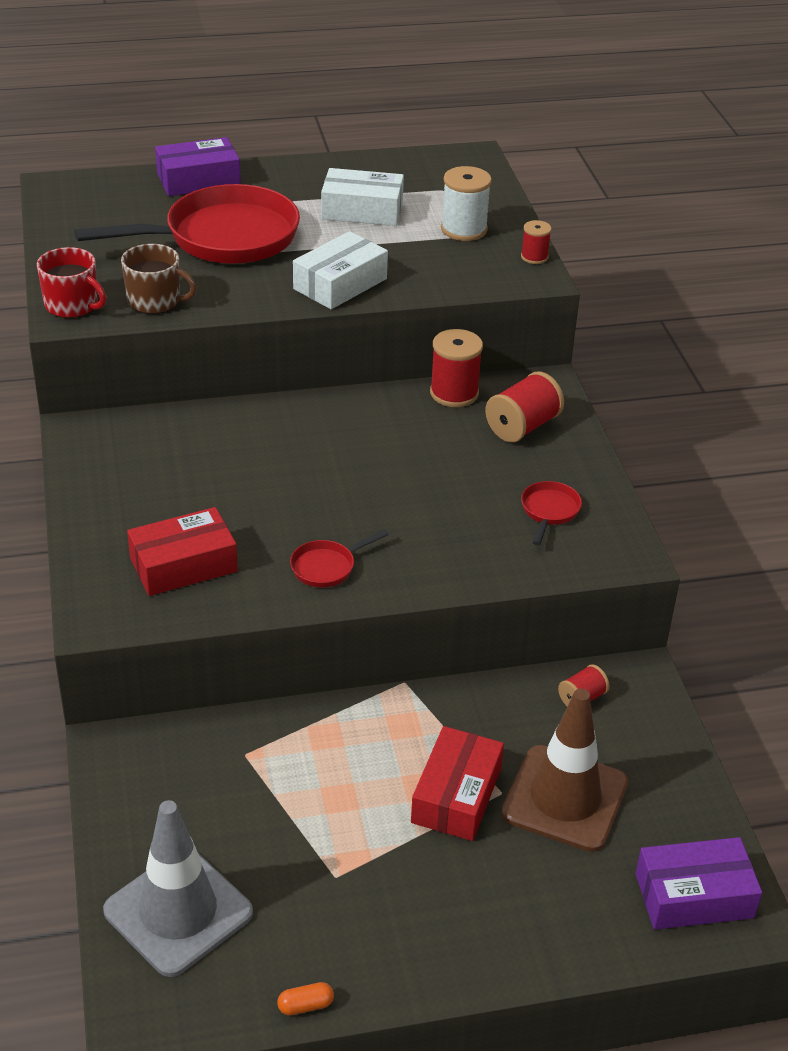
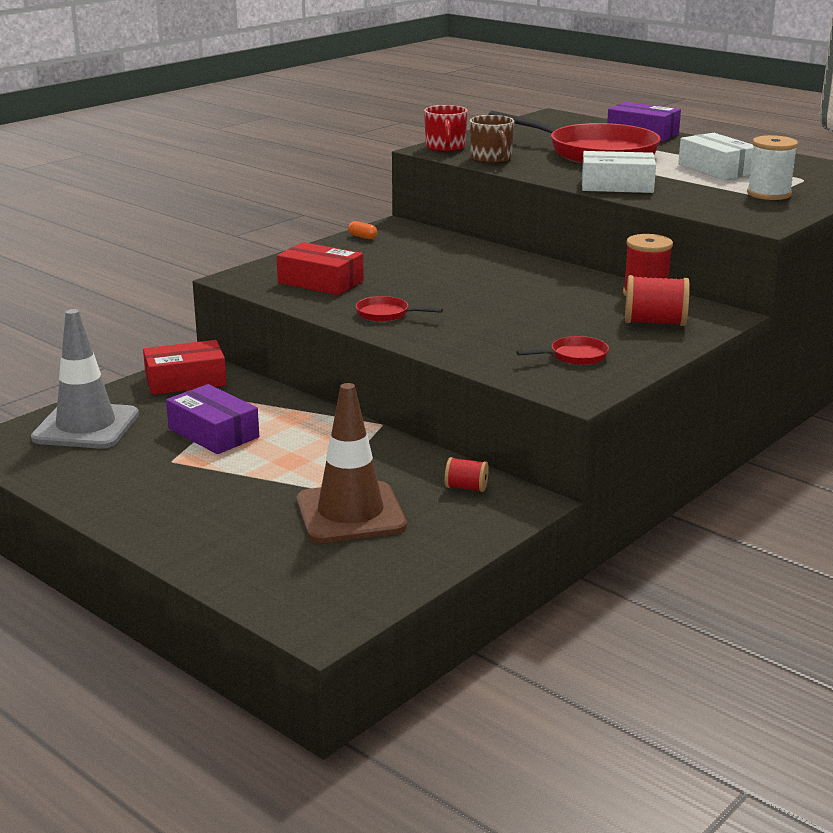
camera: 55 degrees right, 15 degrees down
orange capsule [277,982,334,1015] -> orange capsule moved to [348,221,377,239]
red box [411,726,504,841] -> red box moved to [143,340,227,395]
red spool [521,220,552,264] -> none
purple box [636,837,762,930] -> purple box moved to [166,384,259,454]

